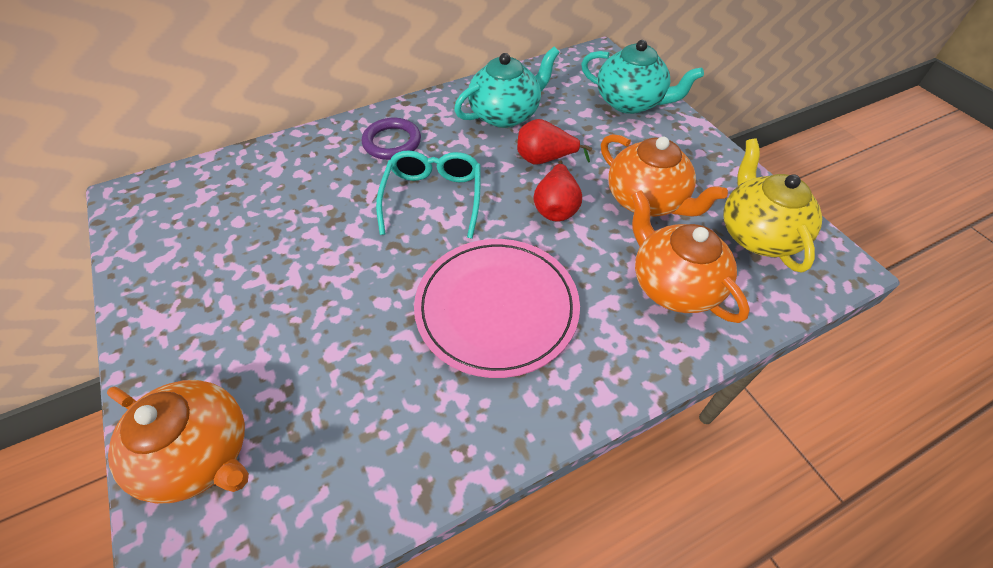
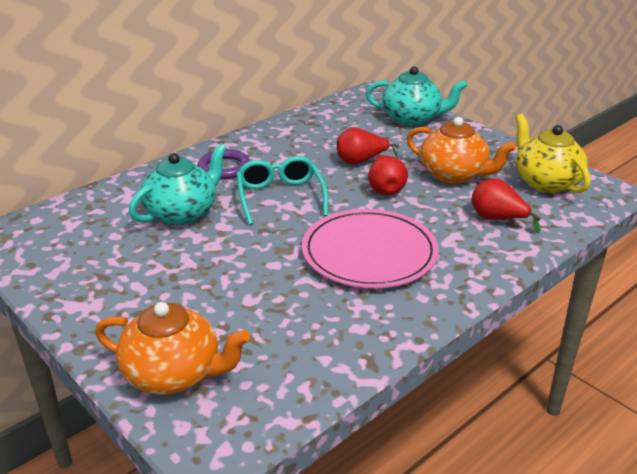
camera: 15 degrees left, 20 degrees down
turquoise teapot [454,47,560,128] -> turquoise teapot moved to [129,143,227,225]
orange teapot [631,190,750,323] -> red pear [472,179,541,233]

